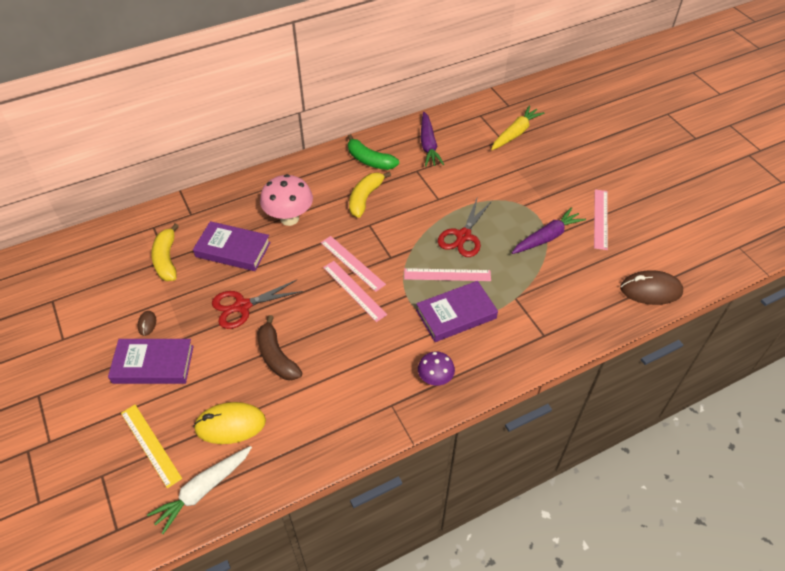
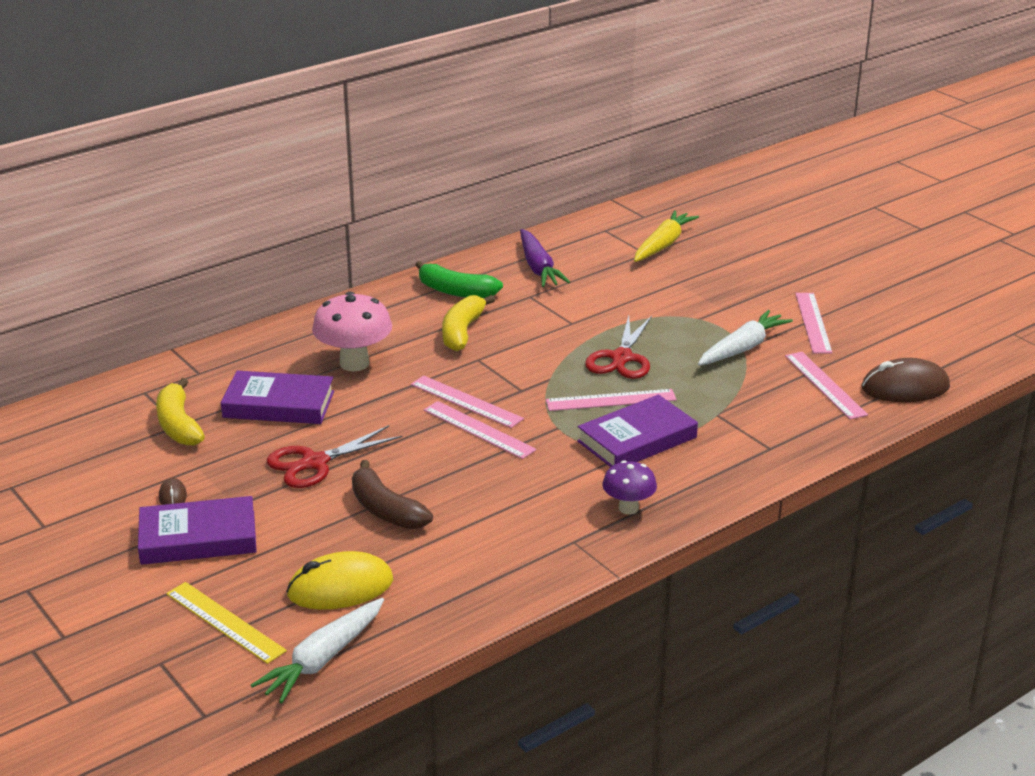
camera: 10 degrees left, 20 degrees down
purple carrot [512,207,586,254] -> white carrot [698,310,793,366]
none -> pink ruler [785,352,868,420]

